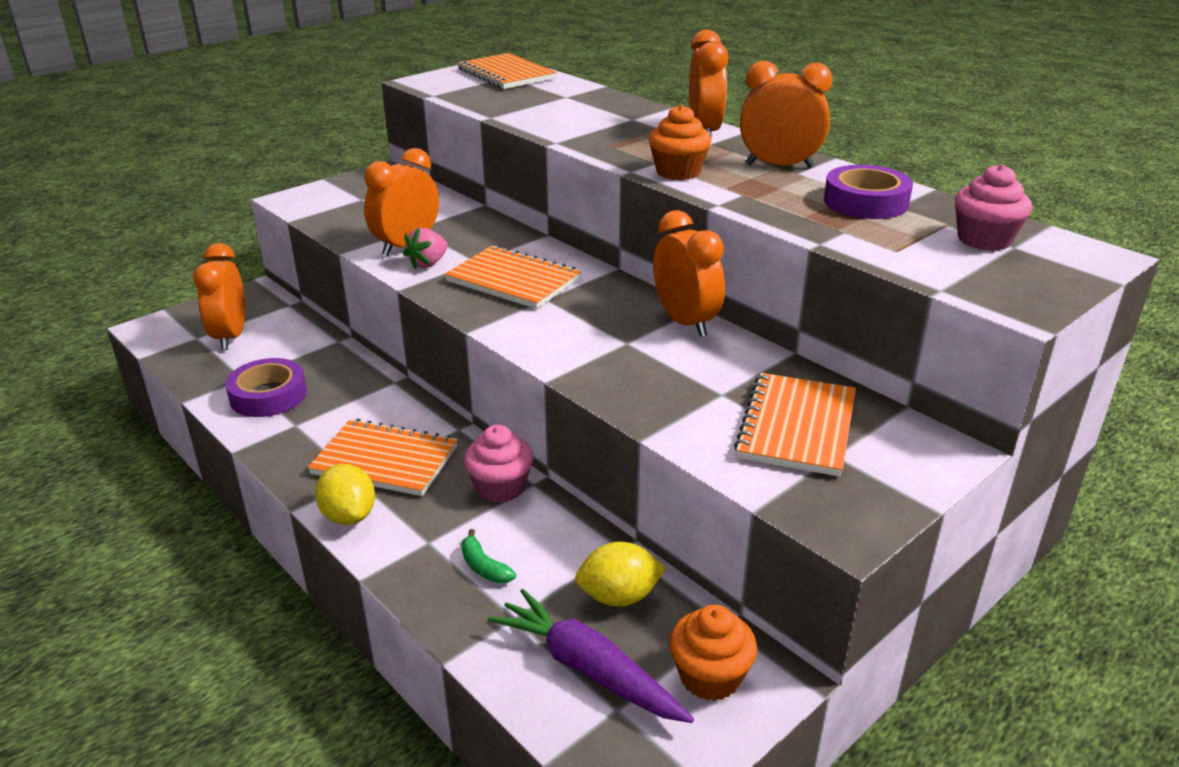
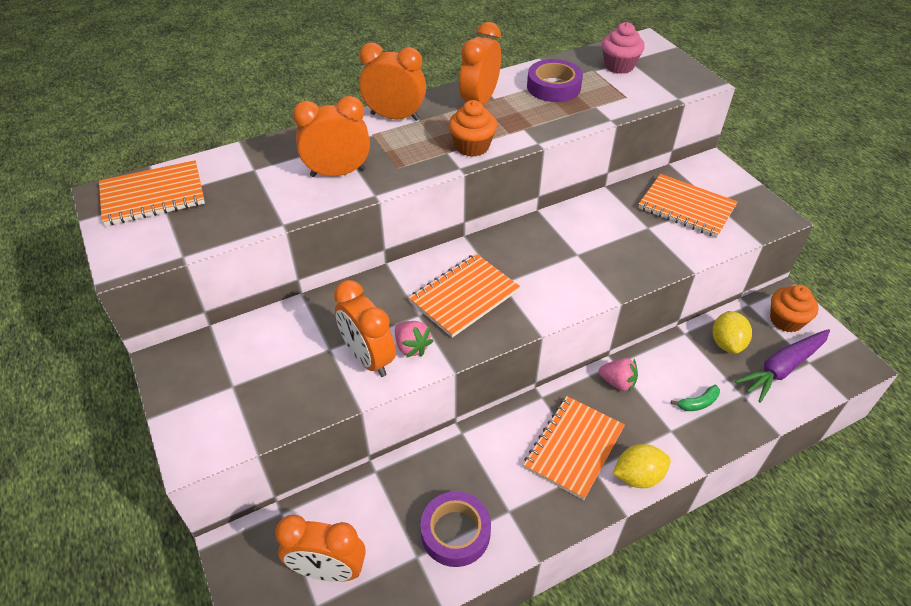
camera: 75 degrees left, 15 degrees up
pink cupcake [464,425,533,503] -> pink strawberry [599,358,638,392]
orange clock [653,210,725,337] -> orange clock moved to [293,96,370,177]

